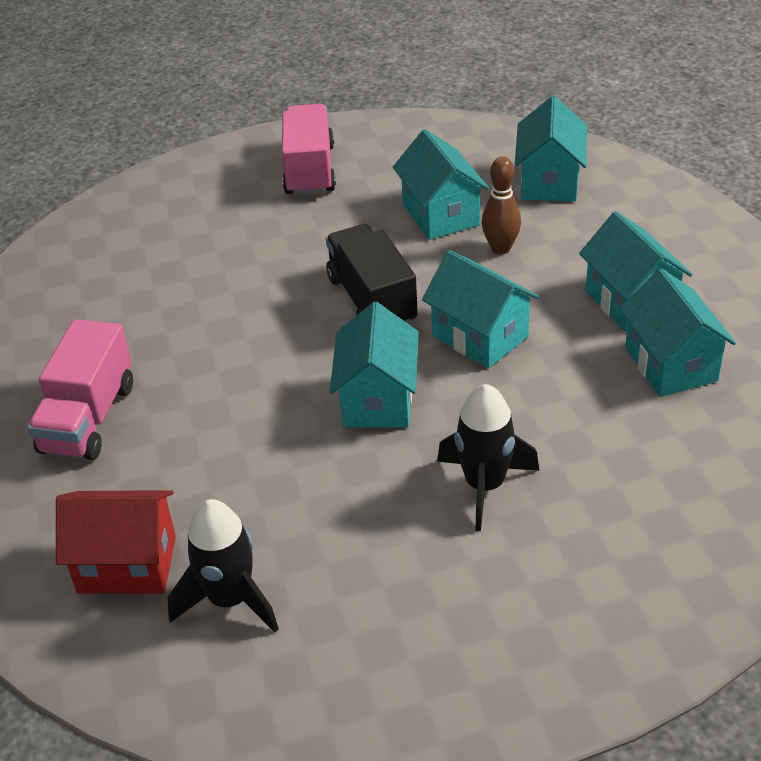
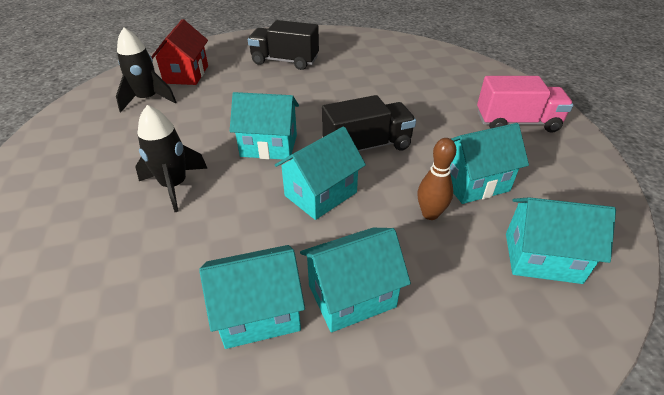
camera: 90 degrees right, 0 degrees up
pink truck [27,319,133,460] -> black truck [248,20,319,70]

